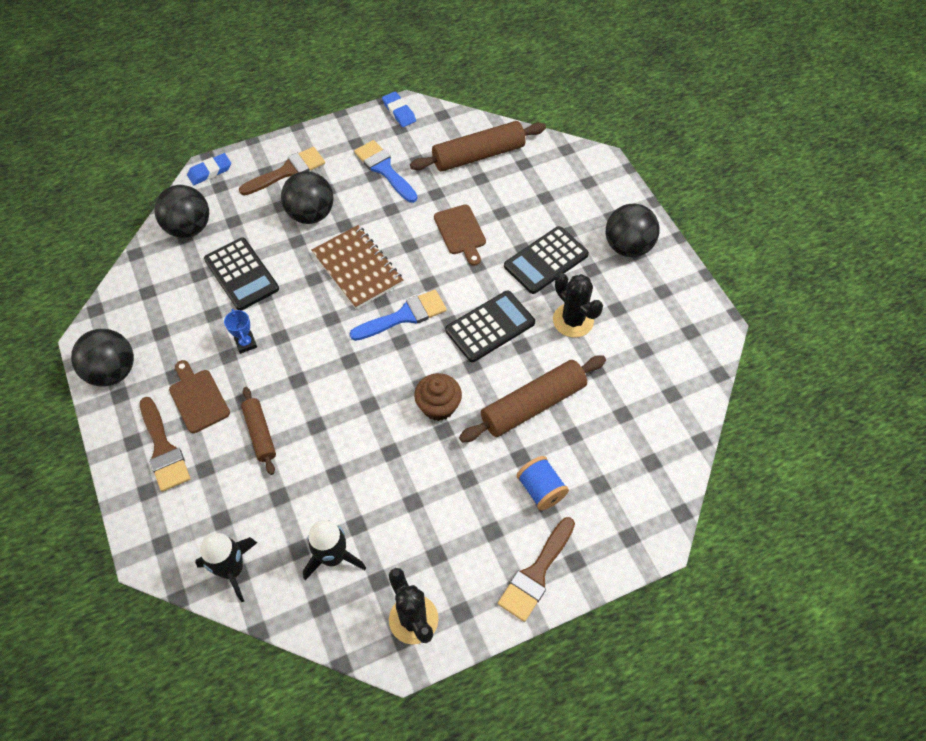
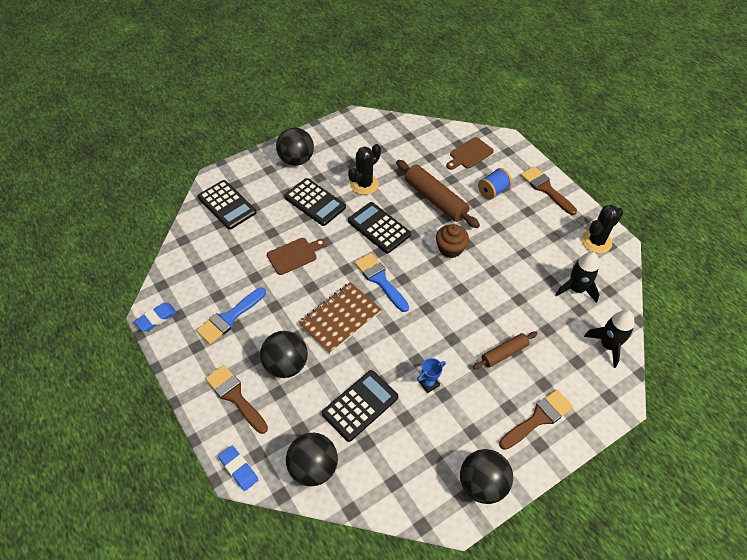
camera: 100 degrees left, 5 degrees down
brown cutting board [169,360,230,433] -> brown cutting board moved to [446,137,494,170]
brown rolling pin [410,121,546,172] -> none
brown brush [498,517,575,622] -> brown brush turned 150 degrees counterclockwise [520,166,577,215]
none -> black calculator [197,180,256,230]

